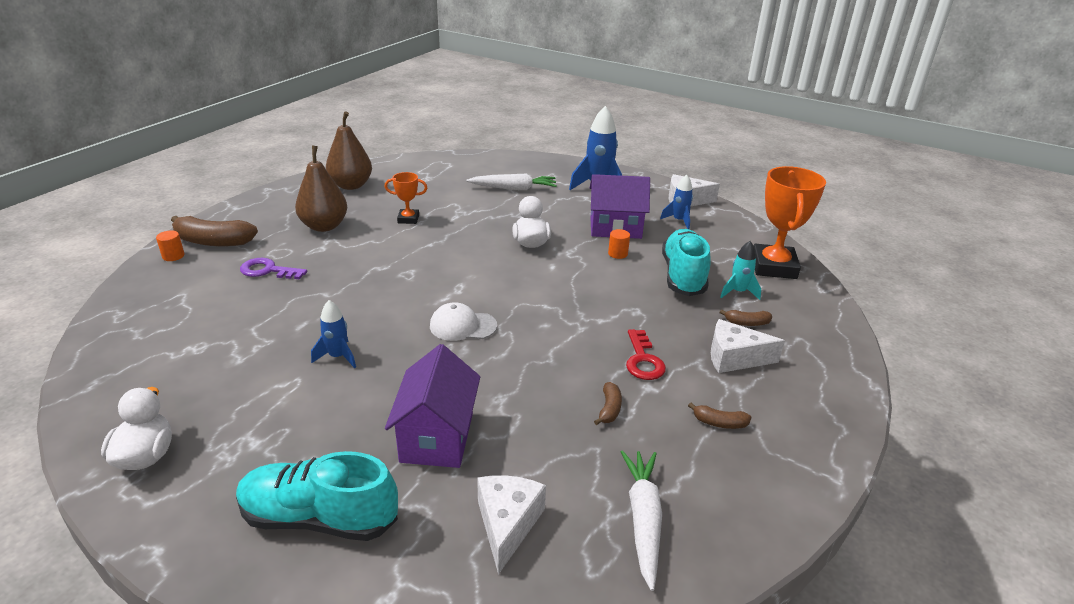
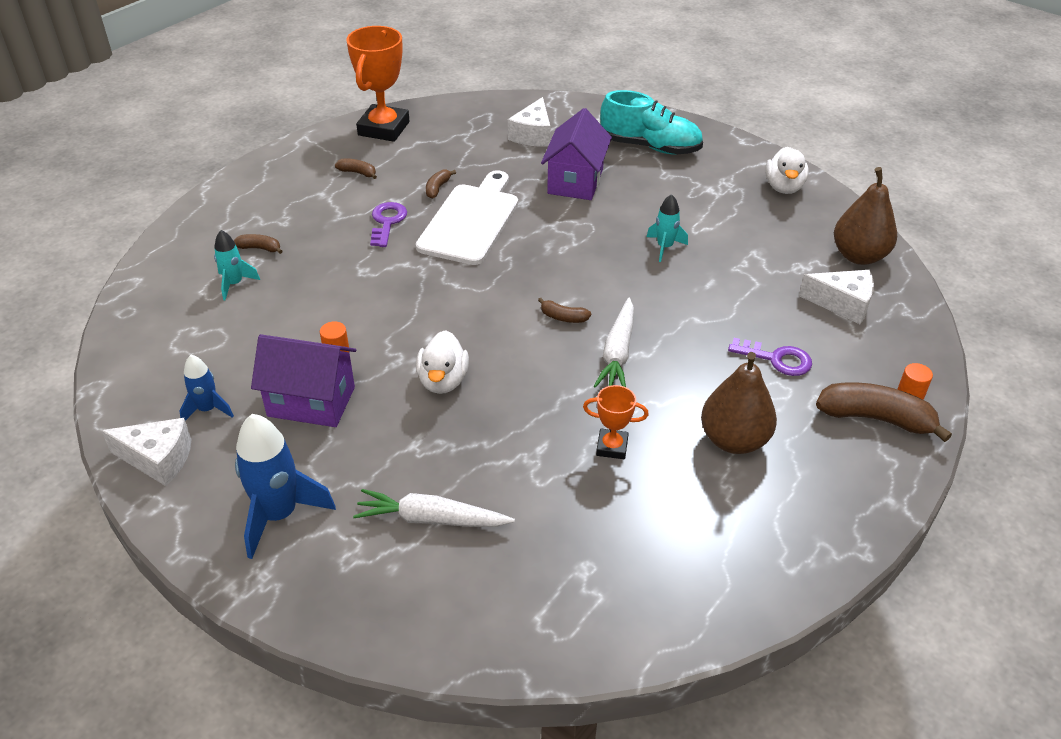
camera: 170 degrees left, 10 degrees up
blue rocket [311,300,356,368] -> turquoise rocket [647,194,688,262]
brown pear [326,111,372,190] -> brown pear moved to [834,167,897,265]
white cap [430,302,497,341] -> none
white carrot [621,450,662,591] -> white carrot moved to [594,298,634,388]
red key [626,329,666,380] -> purple key [370,202,407,247]
turquoise shoe [662,229,710,296] -> none
white cheese [711,319,785,373] -> white cheese moved to [799,270,874,324]
orange trophy [754,166,826,279] -> orange trophy moved to [346,26,409,142]
none -> white cutting board [416,170,518,265]
none -> brown banana [538,298,591,323]

